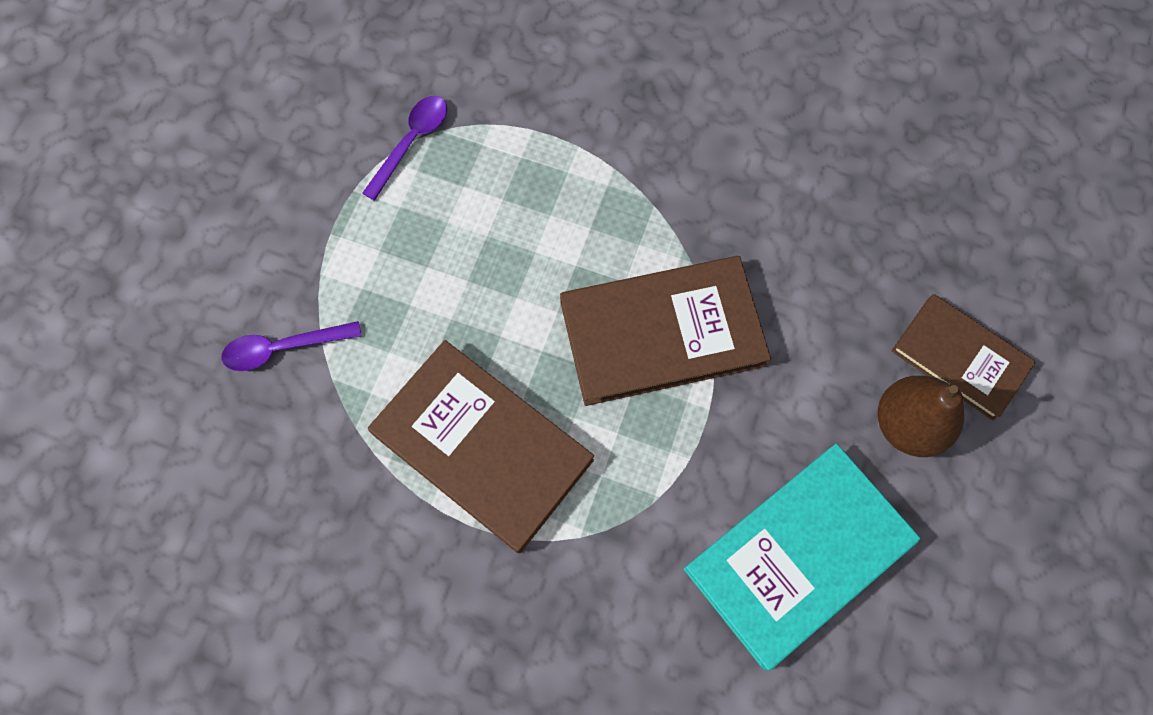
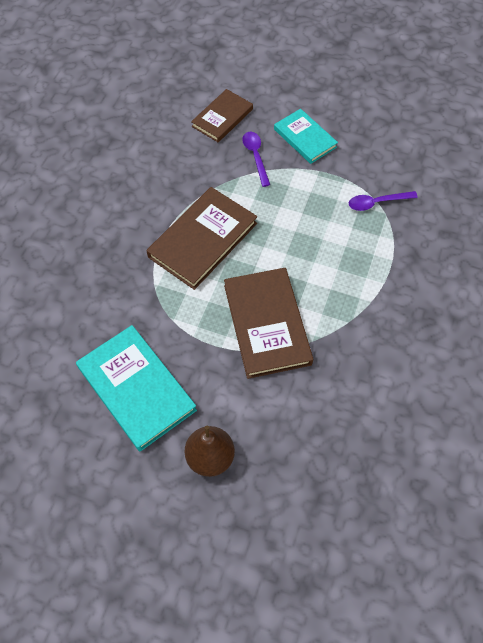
camera: 90 degrees right, 10 degrees down
purple spoon [362,96,447,201] -> purple spoon turned 135 degrees clockwise [349,191,418,211]
brown book [892,294,1036,420] -> brown book moved to [191,89,253,142]
none -> turquoise book [274,109,338,164]

